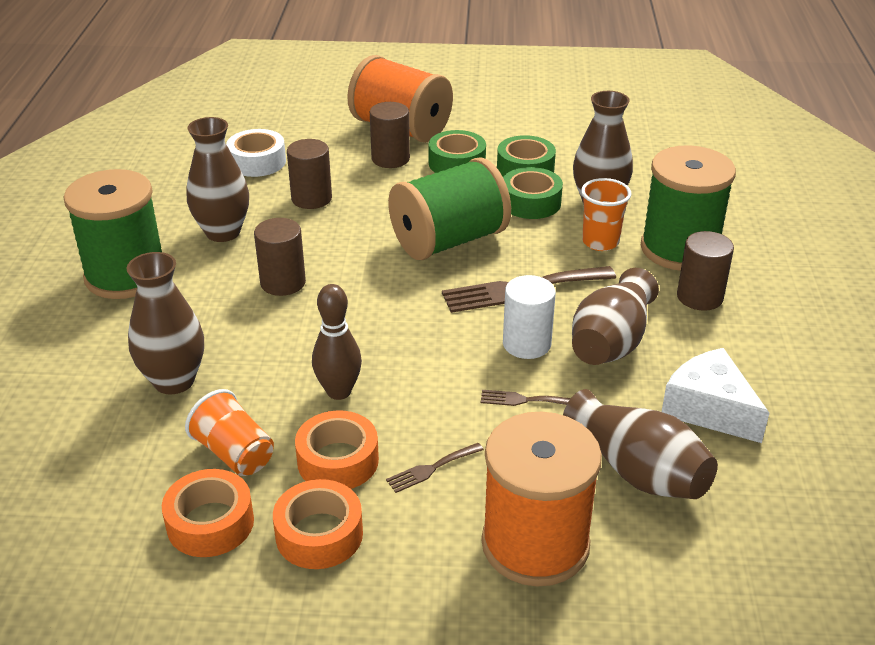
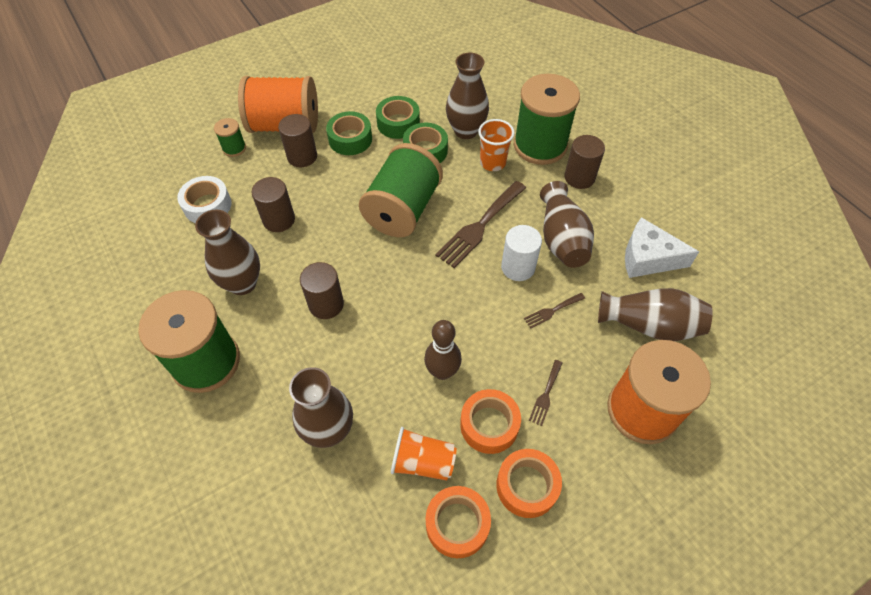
camera: 35 degrees left, 20 degrees up
none -> green spool [214,118,246,157]

